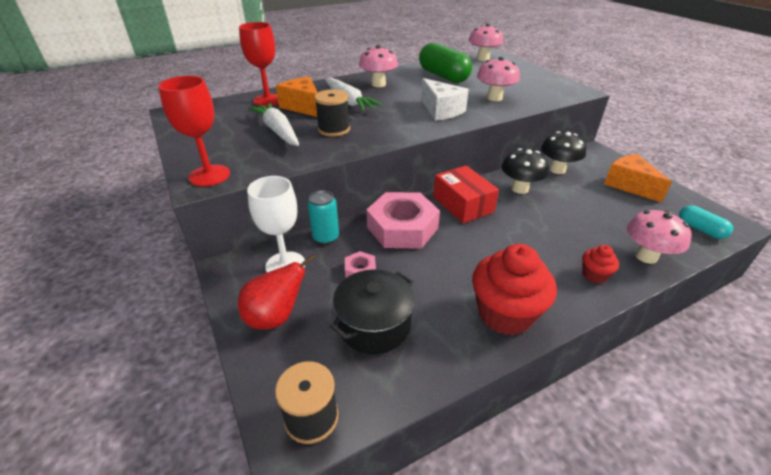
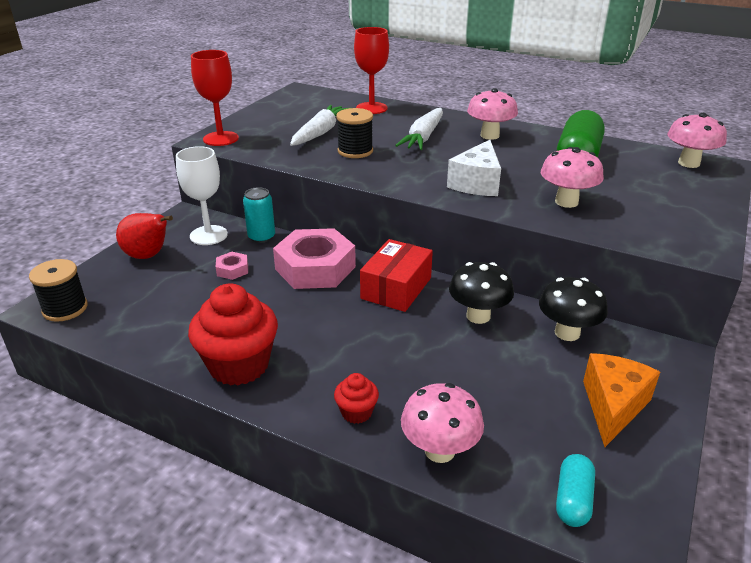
camera: 55 degrees right, 5 degrees down
orange cheese [276,77,318,117] -> none
black pot [329,269,414,354] -> none

